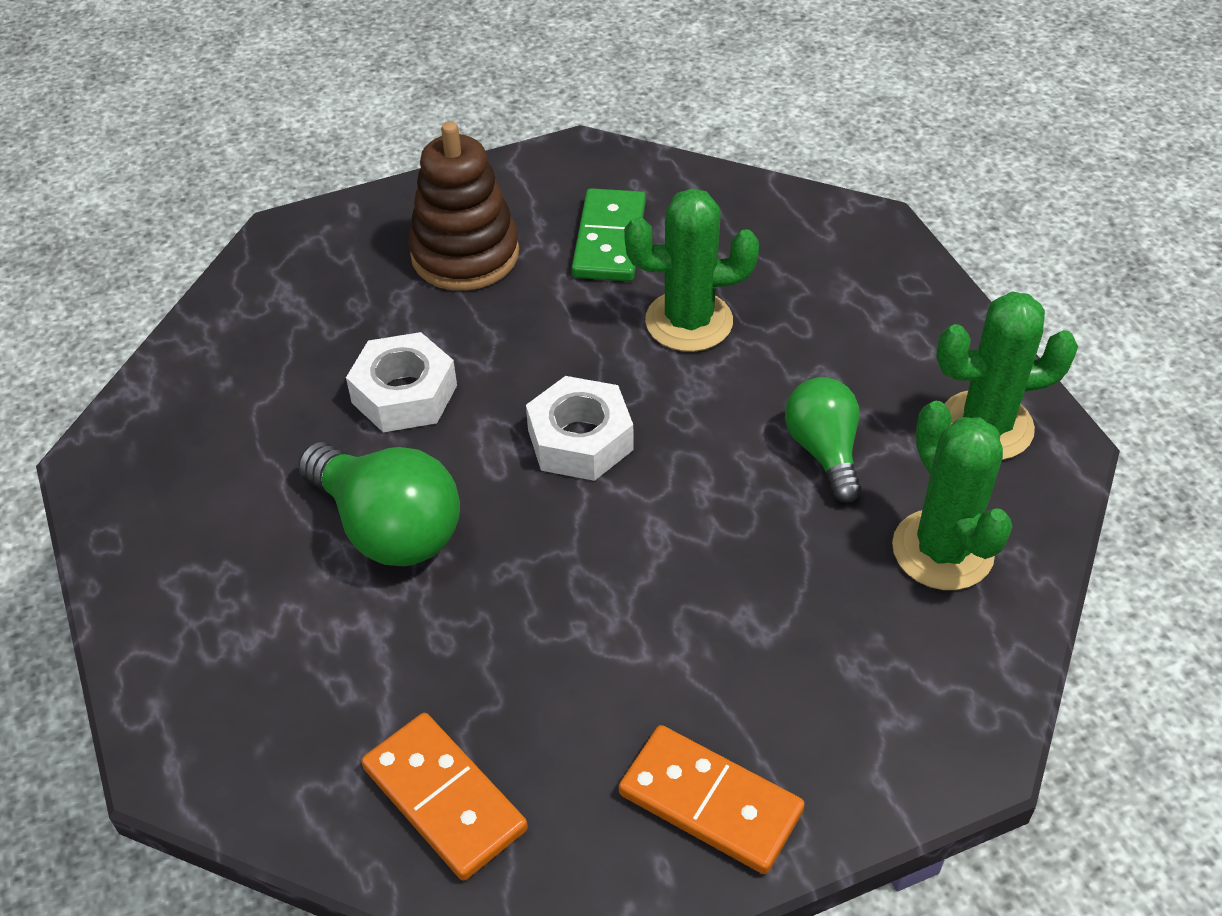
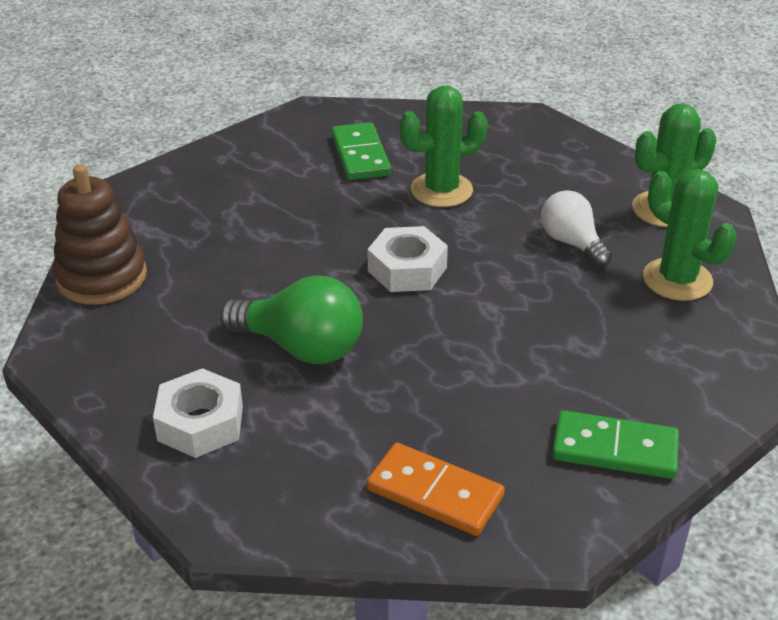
camera: 20 degrees left, 10 degrees down
white nut [346,332,457,432] -> white nut moved to [153,368,243,458]
brown stacking toy [408,121,519,291] -> brown stacking toy moved to [53,164,147,305]
orange domino [619,725,805,874] -> green domino [552,410,679,479]
green light bulb [785,377,861,503] -> white light bulb [541,190,612,267]

